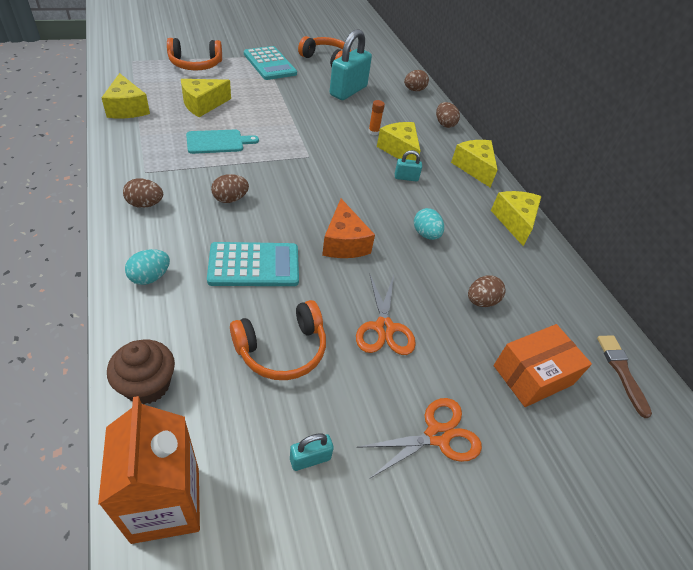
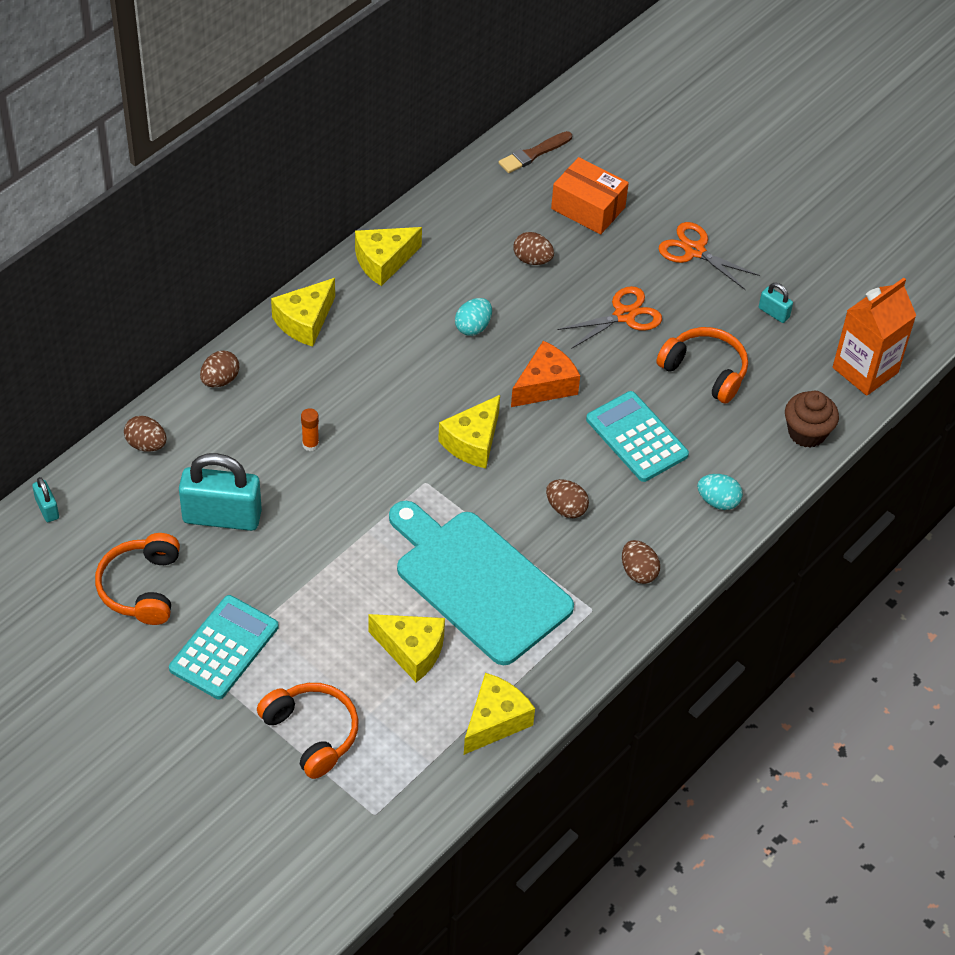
camera: 115 degrees left, 5 degrees up
turquoise cutting board [186,130,259,154] -> turquoise cutting board [389,501,574,665], size x2.08
yellow cheese [377,122,421,161] -> yellow cheese moved to [438,395,500,468]
turquoise padlock [395,150,422,182] -> turquoise padlock moved to [32,477,59,522]

